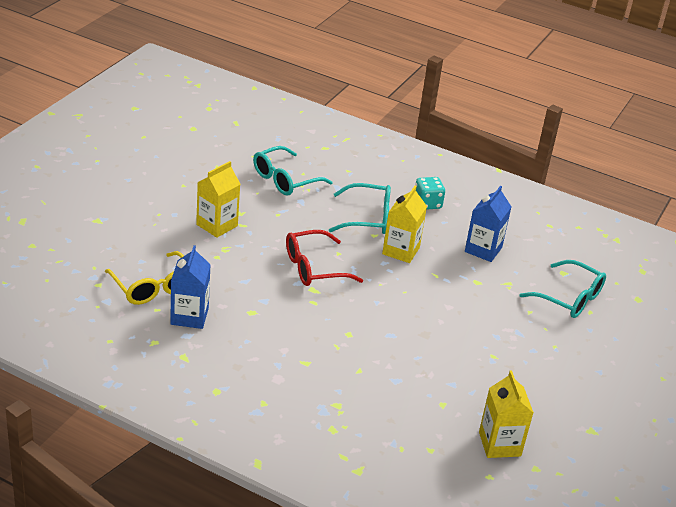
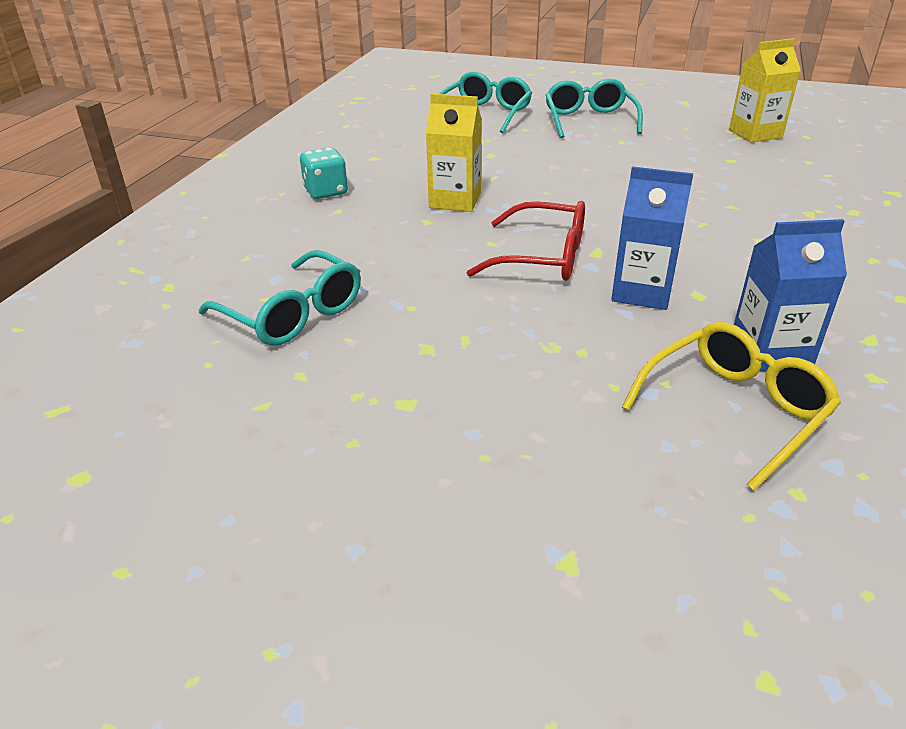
camera: 95 degrees left, 0 degrees up
yellow carton [196,161,240,238] -> none
red glasses [286,230,363,286] -> red glasses turned 45 degrees counterclockwise [466,201,585,281]
turquoise glasses [329,183,391,234] -> turquoise glasses moved to [546,78,643,138]
blue carton [465,185,512,262] -> blue carton moved to [611,167,693,310]

